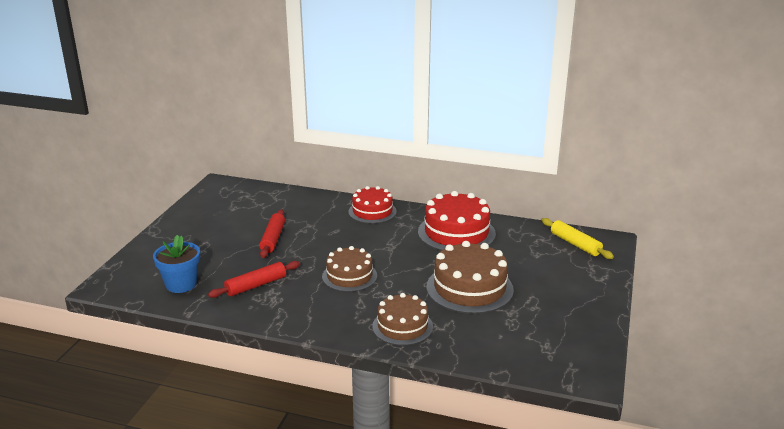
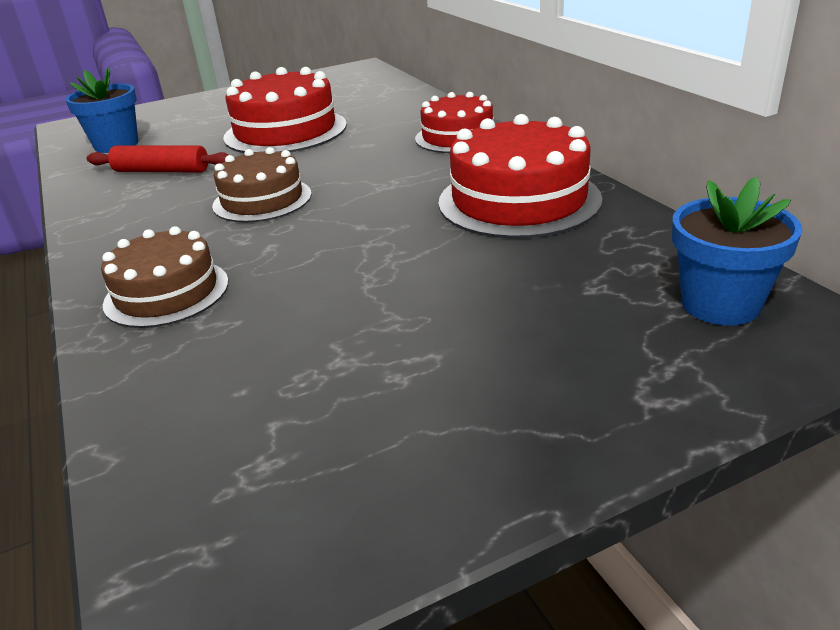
camera: 50 degrees right, 5 degrees up
red rolling pin [259,209,285,258] -> red cake [223,67,347,153]
brown cake [426,241,514,314] -> none
yellow rolling pin [542,218,614,259] -> blue flower pot [672,177,802,326]

